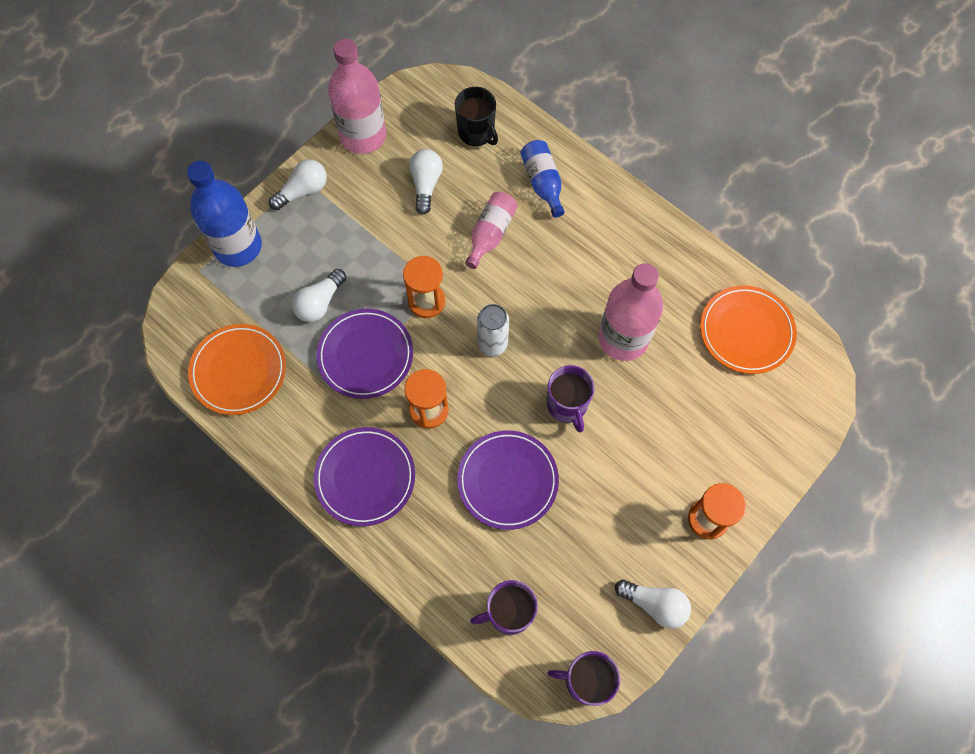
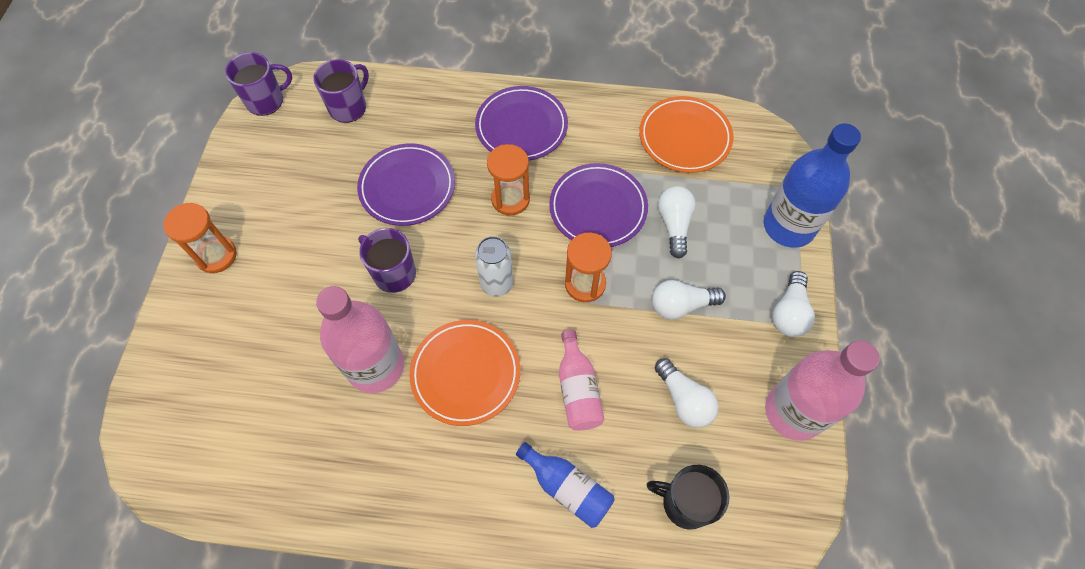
camera: 145 degrees right, 5 degrees down
white light bulb [615,579,691,629] -> white light bulb moved to [652,280,726,320]
orange plate [700,286,797,374] -> orange plate moved to [409,320,520,426]

